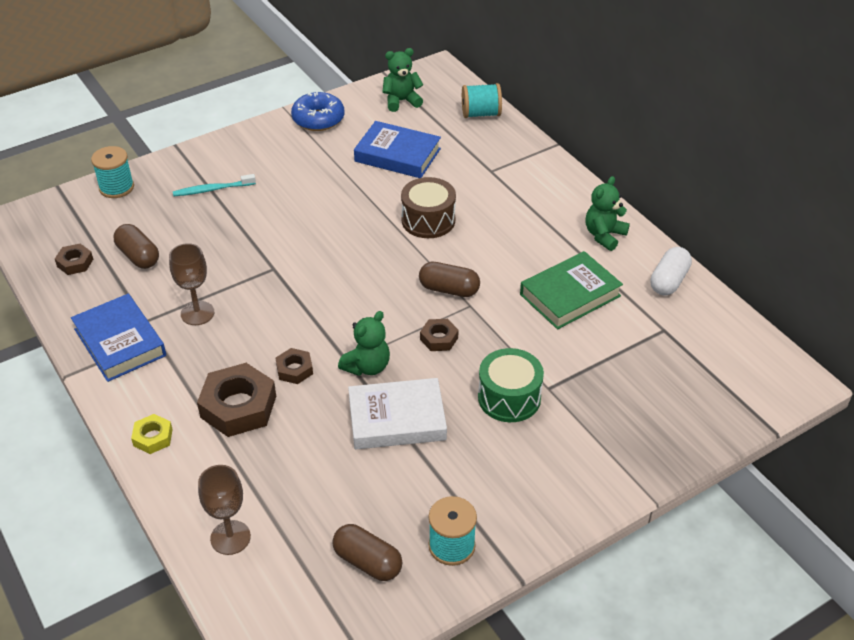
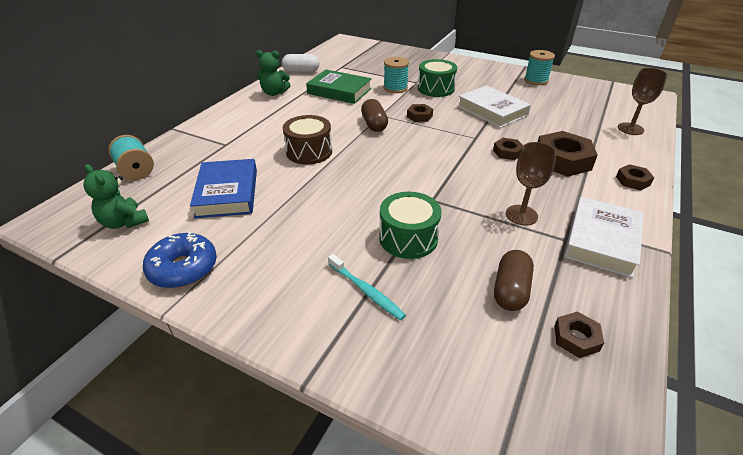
camera: 120 degrees left, 5 degrees down
blue book [71,294,166,382] -> white book [564,197,643,278]
turquoise spool [91,146,134,198] -> turquoise spool moved to [384,57,409,93]
yellow nut [131,414,173,454] -> brown nut [616,164,655,191]
brown capsule [332,524,402,581] -> none
green teddy bear [338,311,390,376] -> none
none -> green drum [379,192,442,259]

